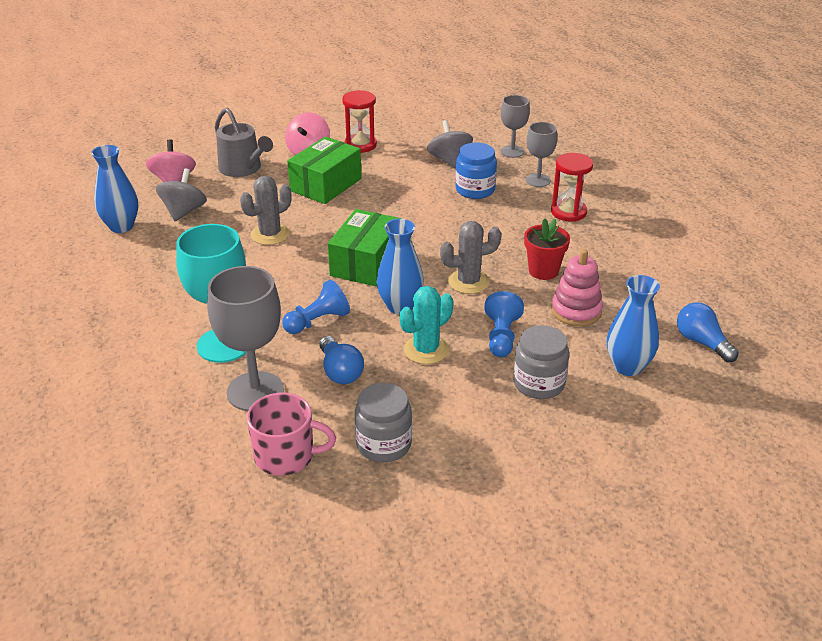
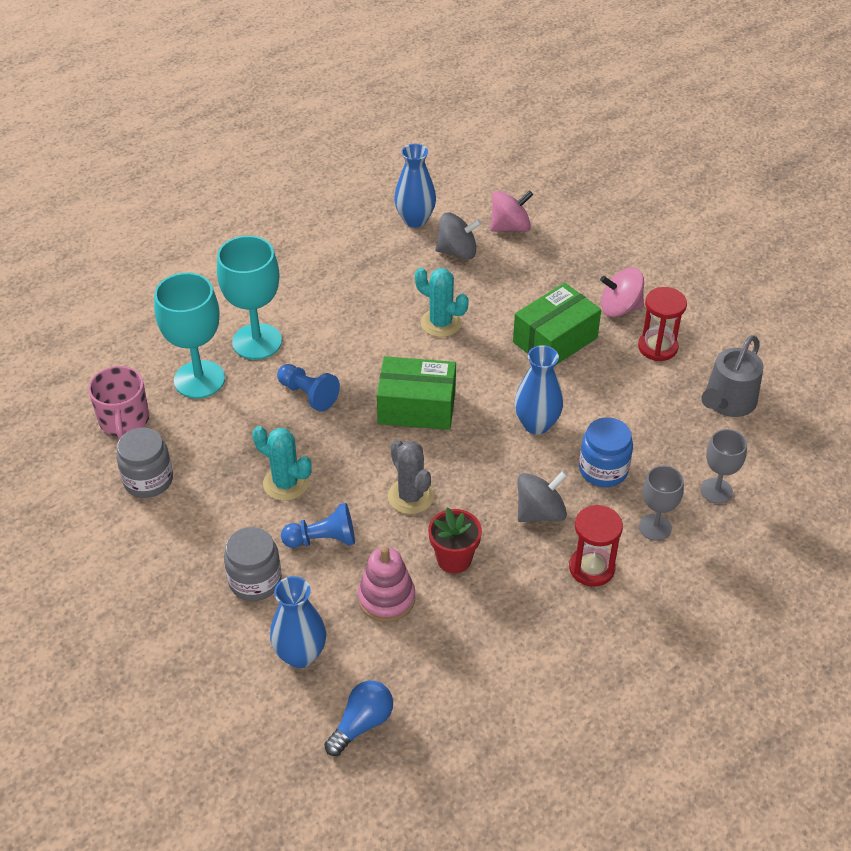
camera: 75 degrees right, 10 degrees up
grey goblet [207,266,284,411] -> turquoise goblet [154,273,225,399]
grey watering can [214,108,273,177] -> grey watering can moved to [701,335,764,417]
grey cactus [240,176,291,245] -> turquoise cactus [415,268,469,337]
green box [287,137,362,204] -> green box turned 60 degrees counterclockwise [513,283,601,365]
blue light bulb [319,336,364,384] -> none
blue vase [377,219,424,314] -> blue vase moved to [515,345,563,435]
grey spinning top [427,120,473,169] -> grey spinning top moved to [517,471,567,522]

